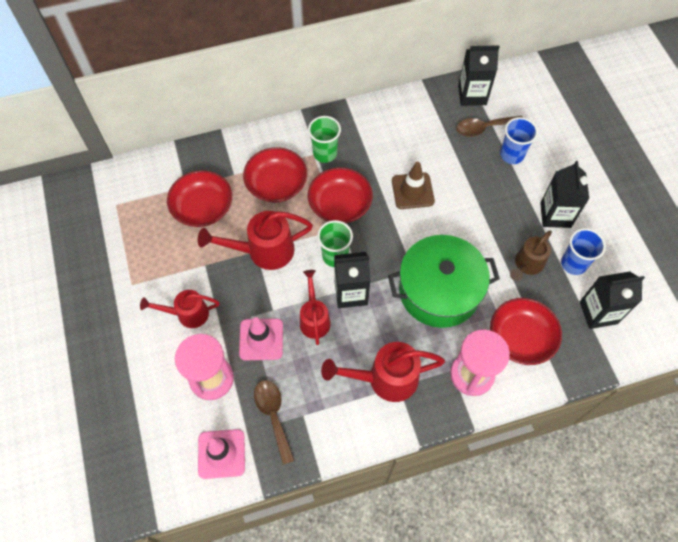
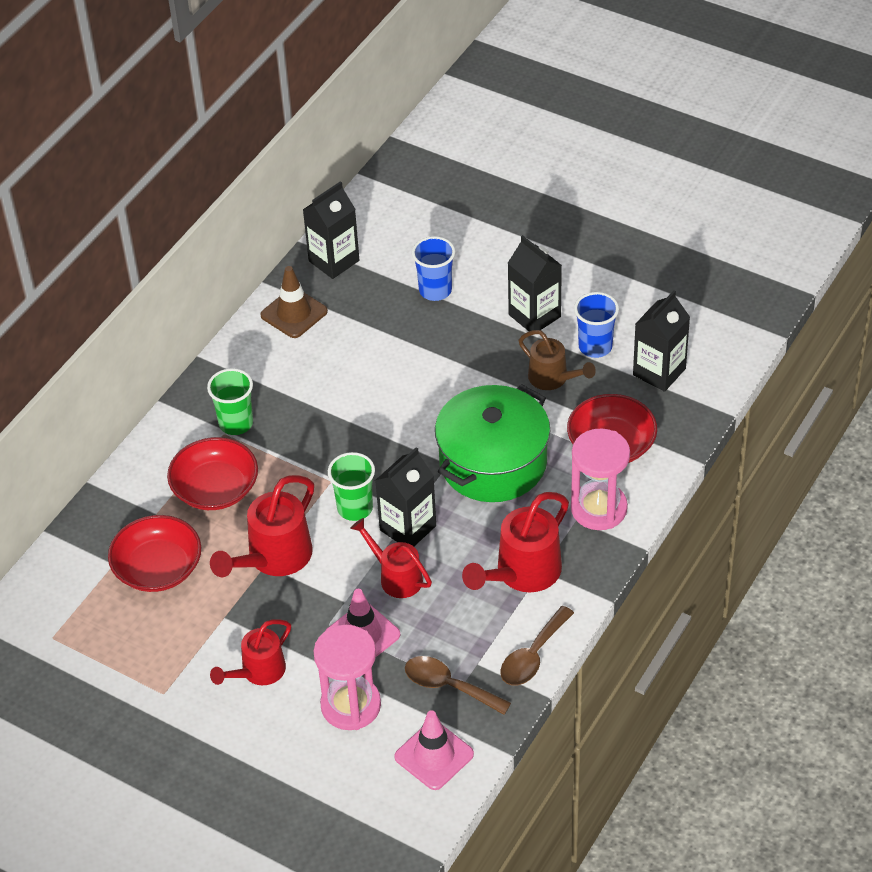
camera: 40 degrees left, 15 degrees down
red bowl [308,167,373,223] -> none
brown traffic cone [392,162,435,209] -> brown traffic cone moved to [260,266,328,338]
brown spoon [456,116,523,137] -> brown spoon moved to [500,606,574,686]
brown watering can [510,230,552,281] -> brown watering can turned 45 degrees counterclockwise [519,330,596,390]

